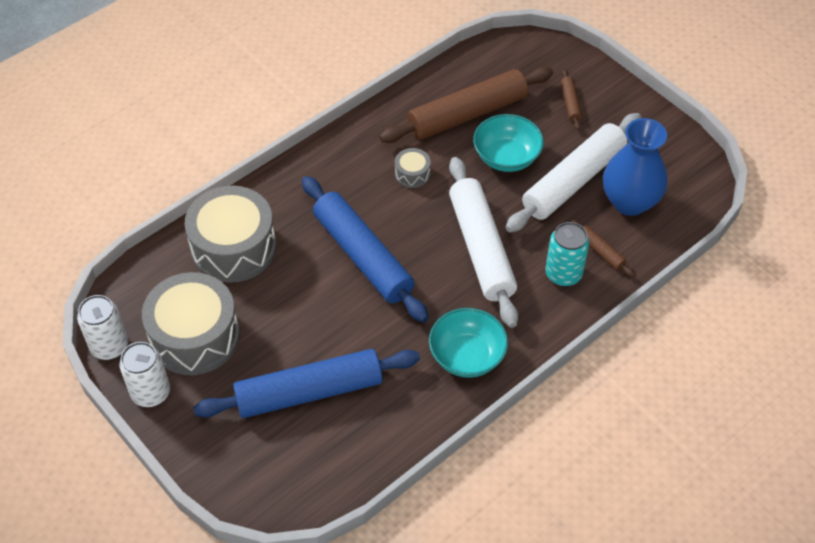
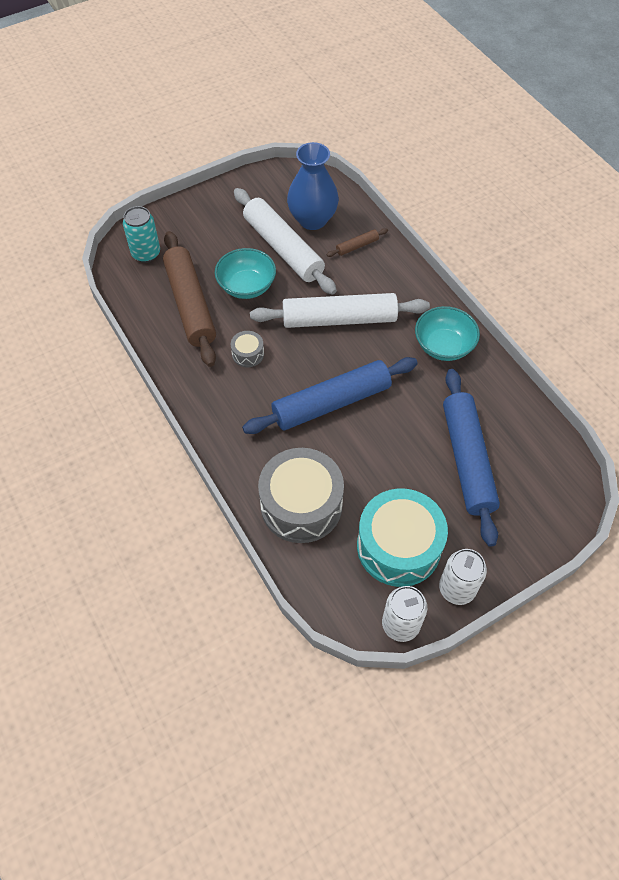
camera: 80 degrees left, 5 degrees up
grey drum [142,272,240,375] -> turquoise drum [357,488,448,587]
turquoise can [545,222,589,287] -> turquoise can moved to [123,206,160,263]
brown rolling pin [561,69,582,130] -> none

